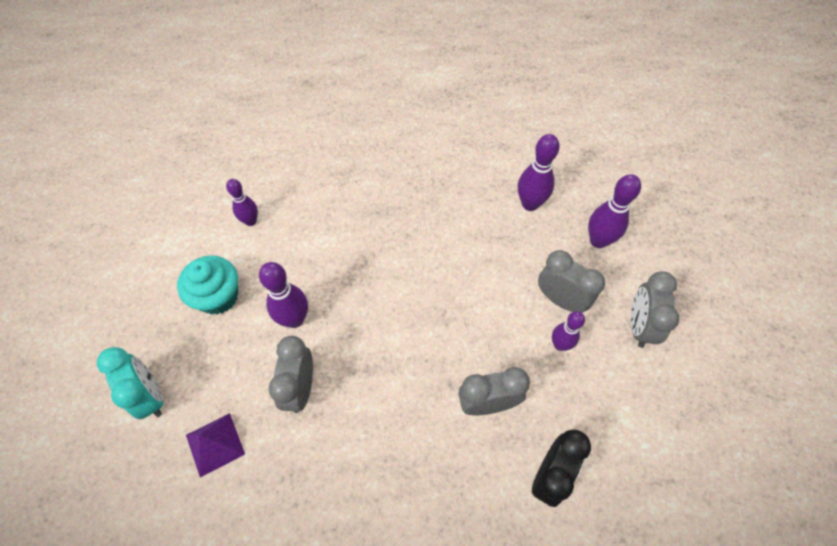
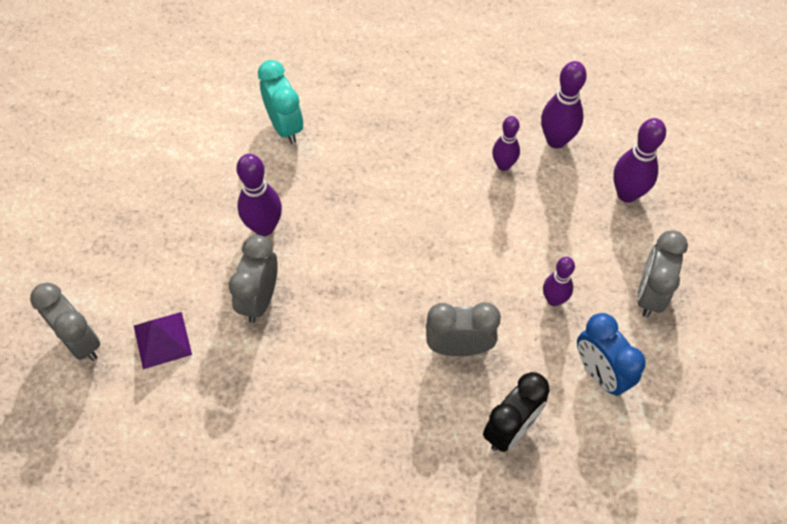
camera: 10 degrees right, 0 degrees up
turquoise clock [97,347,163,419] -> turquoise clock moved to [258,60,303,144]
turquoise cupcake [177,255,238,315] -> none
purple bowling pin [226,179,258,226] -> purple bowling pin moved to [492,116,520,171]
grey clock [538,250,605,313] -> grey clock moved to [30,283,100,361]
none -> blue clock [577,313,646,396]

